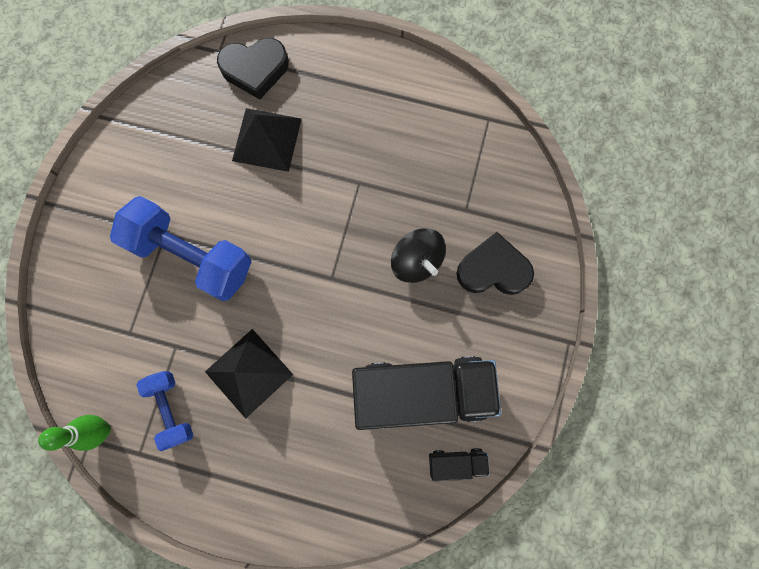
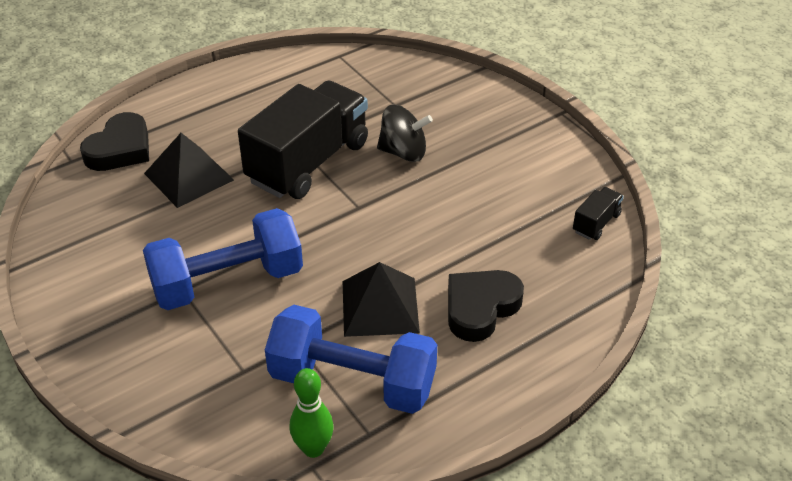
camera: 50 degrees left, 35 degrees down
blue dumbbell [137,371,193,451] -> blue dumbbell [265,305,437,414], size x1.80
black truck [352,356,501,430] -> black truck moved to [238,80,368,199]
black heart [456,232,534,295] -> black heart moved to [448,270,524,342]

